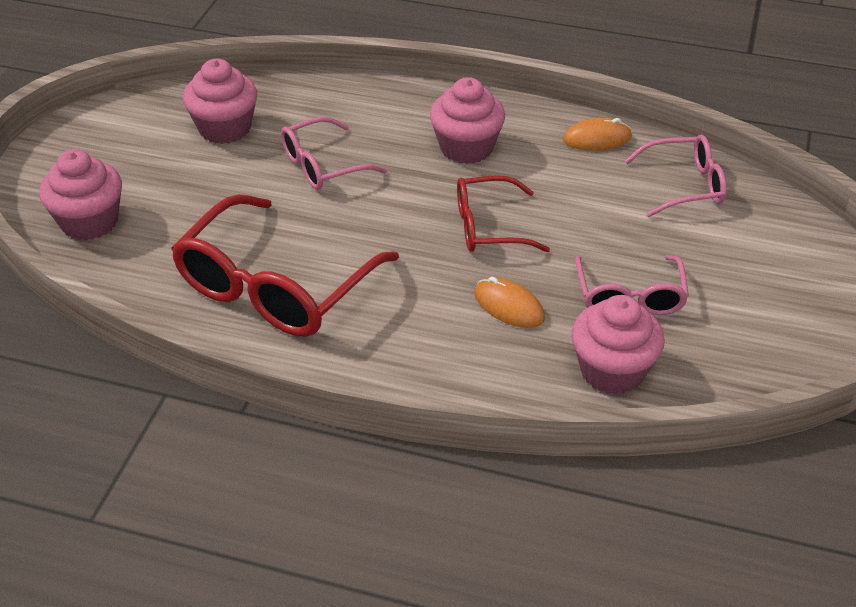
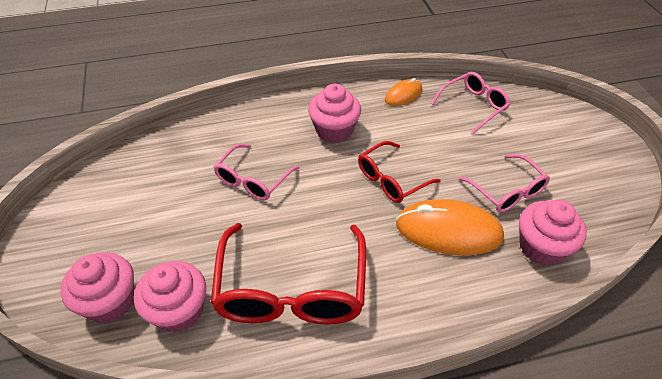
camera: 30 degrees left, 5 degrees up
pink cupcake [183,59,257,144] -> pink cupcake moved to [134,261,206,333]
orange mouse [474,277,545,328] -> orange mouse [396,199,504,255], size x1.84

